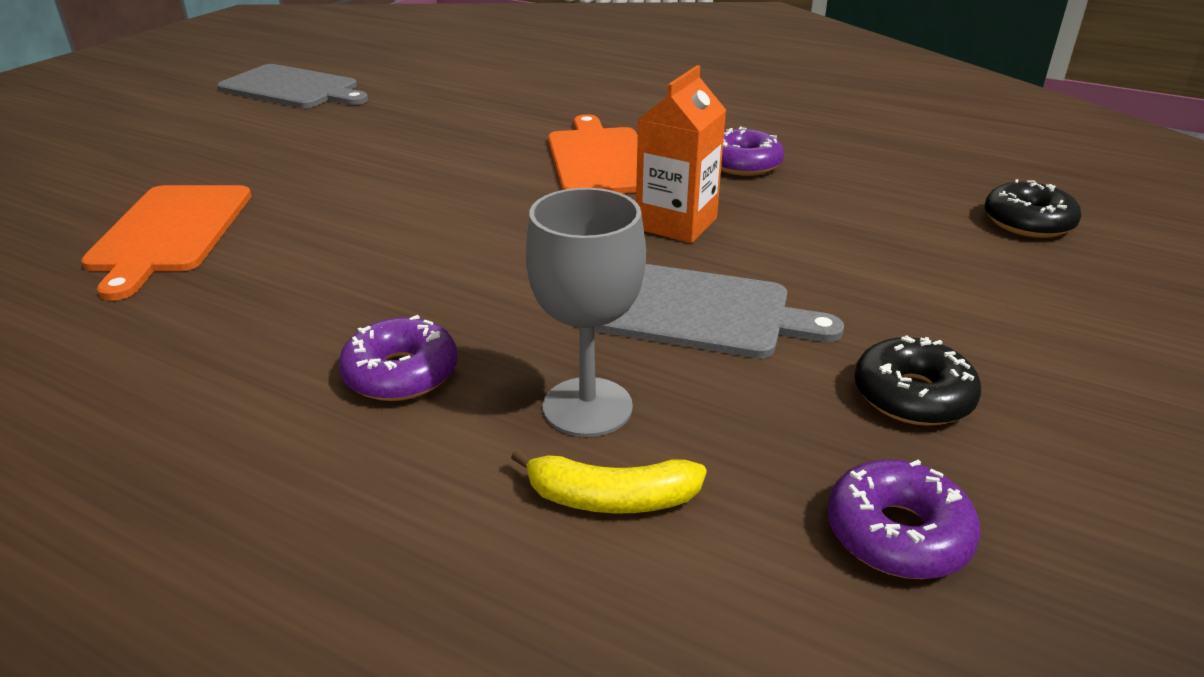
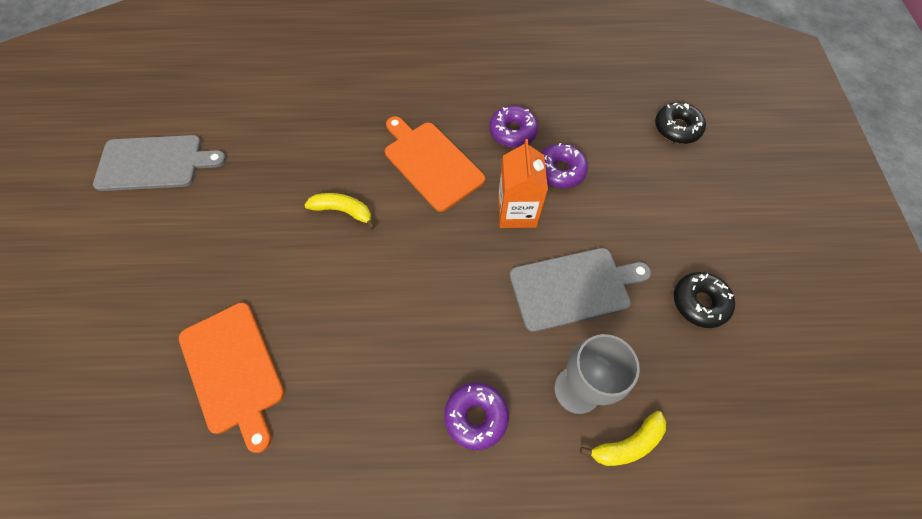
camera: 30 degrees left, 30 degrees up
purple donut [827,459,981,579] -> purple donut moved to [541,143,588,188]
none -> yellow banana [304,193,375,229]

